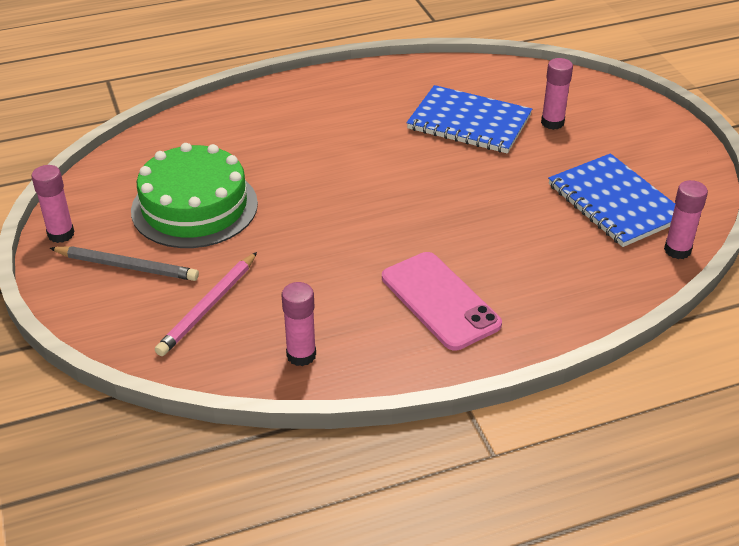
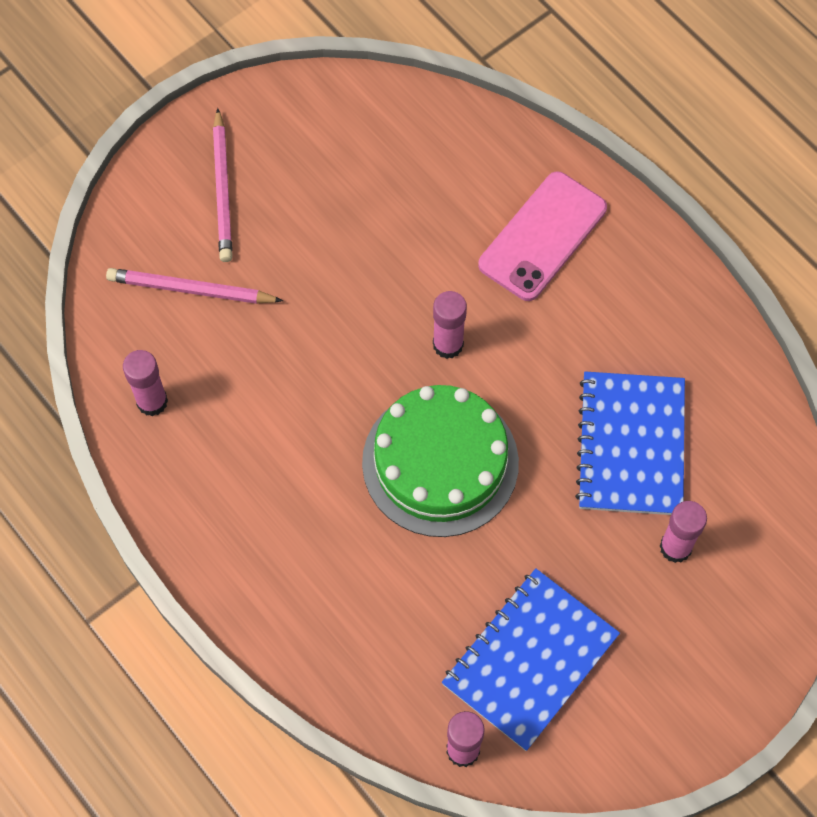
camera: 70 degrees right, 25 degrees up
pink glue stick [32,165,74,243] -> pink glue stick moved to [433,291,467,359]
grey pencil [50,246,199,281] -> pink pencil [213,108,233,262]
green cake [131,143,258,248] -> green cake moved to [362,385,519,537]
pink phone [382,252,502,351] -> pink phone moved to [478,171,607,301]

